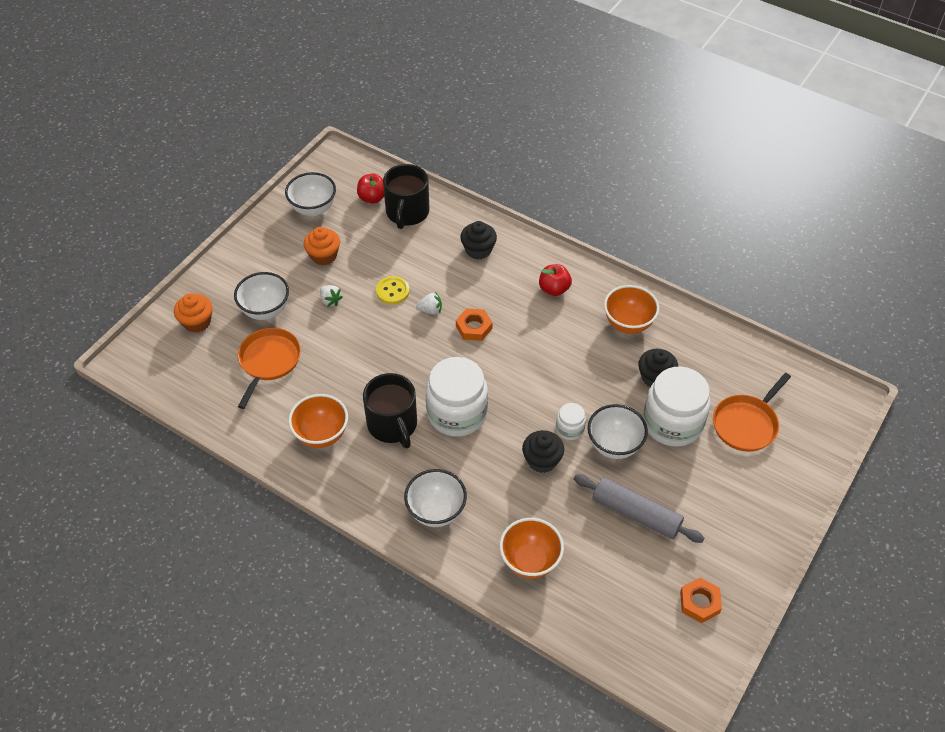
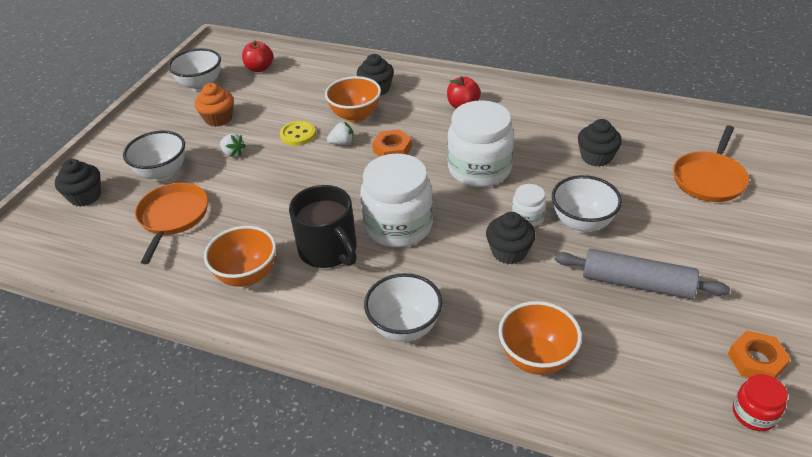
camera: 10 degrees left, 10 degrees down
orange cupcake [174,293,212,333] -> black cupcake [55,159,101,207]
black mug [383,164,429,229] -> none
orange bowl [604,285,659,334] -> orange bowl moved to [325,76,381,123]
white jar [643,367,710,447] -> white jar moved to [447,100,514,187]
none -> red jar [733,374,788,431]

